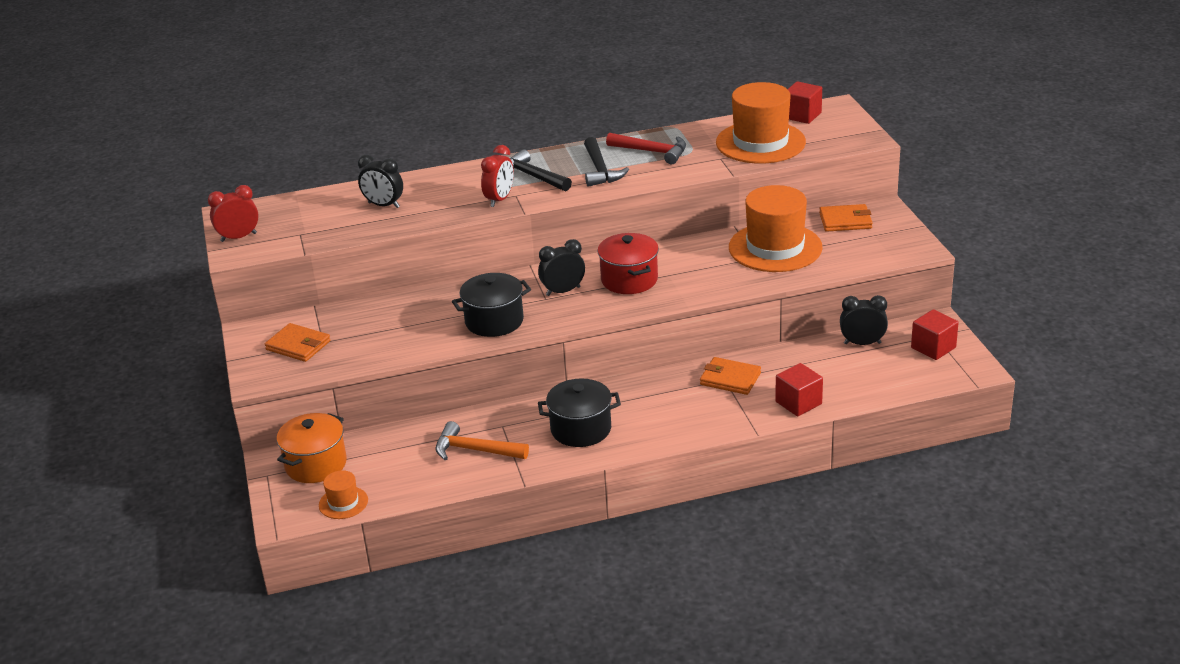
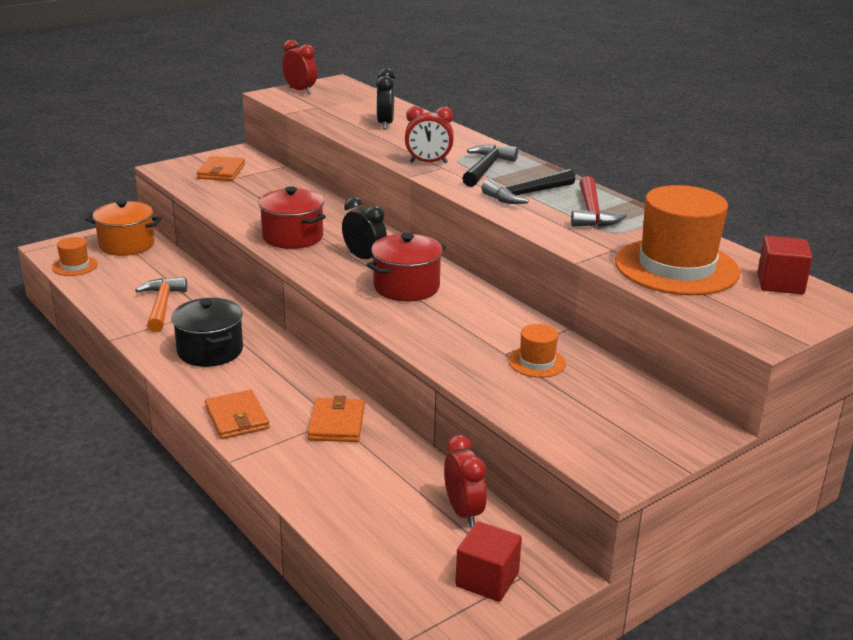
camera: 65 degrees right, 5 degrees down
black pot [452,273,531,337] -> red pot [258,186,326,249]
orange hat [729,185,823,272] -> orange hat [508,324,566,378], size x0.46
red cube [775,363,823,416] -> none
orange wallet [819,204,873,232] -> orange wallet moved to [205,390,270,439]
black clock [840,295,888,345] -> red clock [444,435,486,527]

